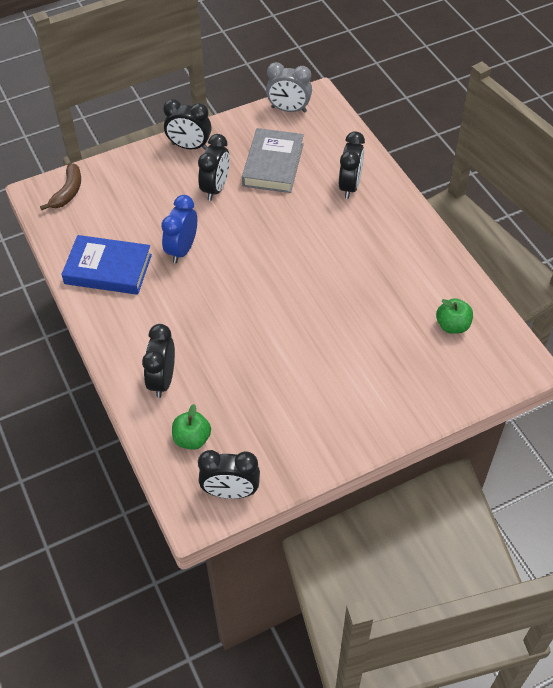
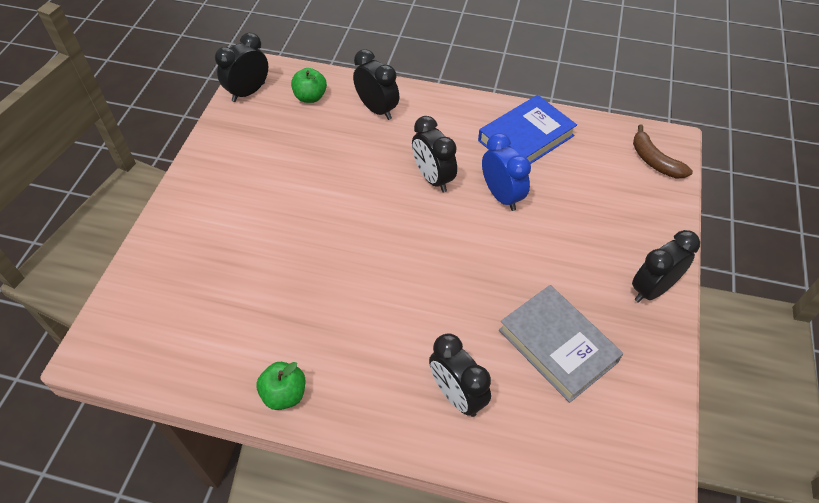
camera: 130 degrees right, 0 degrees up
black clock [198,134,230,201] -> black clock moved to [412,116,457,192]
grey clock [266,62,312,113] -> none
green apple [436,298,473,334] -> green apple moved to [257,362,305,410]

